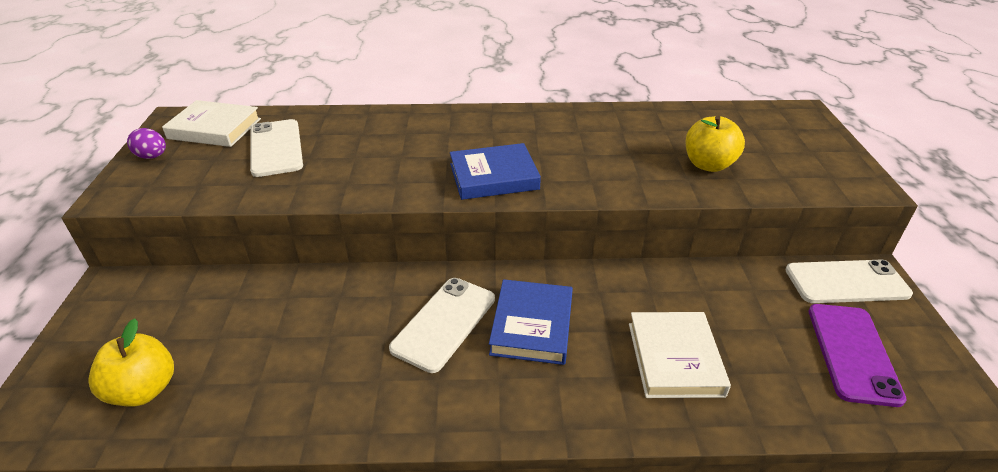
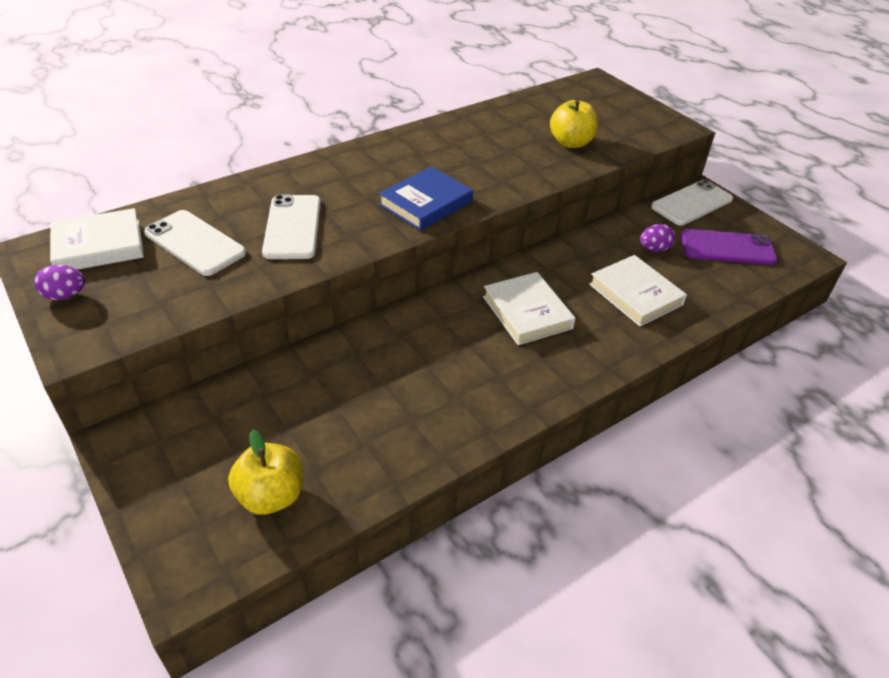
camera: 35 degrees left, 5 degrees up
white phone [389,278,495,373] -> white phone moved to [262,195,321,259]
blue book [489,279,573,365] -> white book [483,272,575,345]
purple phone [808,304,907,407] -> purple phone turned 60 degrees counterclockwise [680,229,778,265]
none -> purple egg [640,224,676,252]

